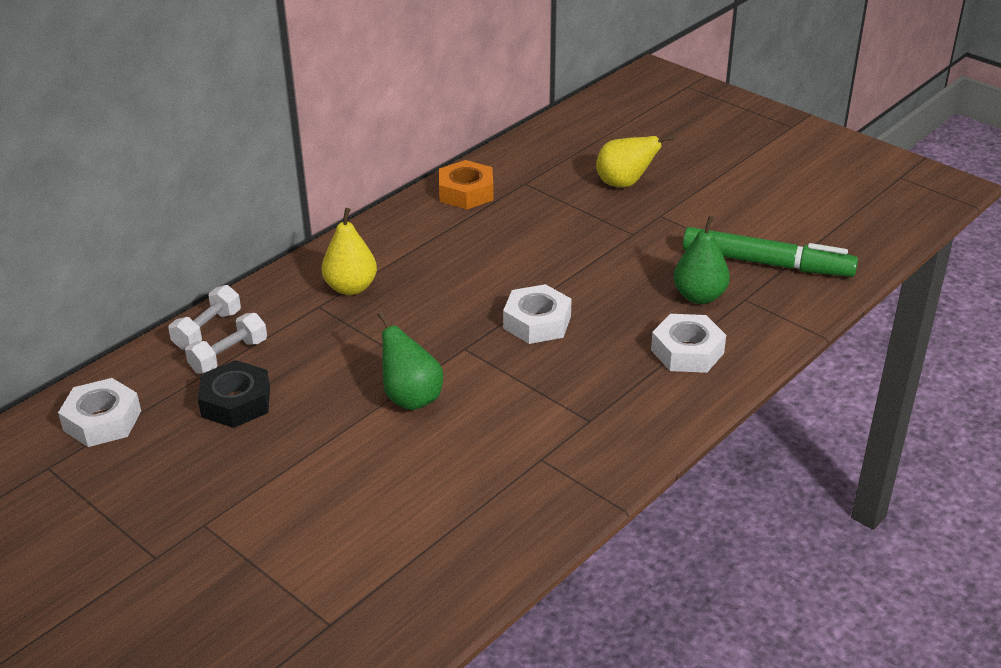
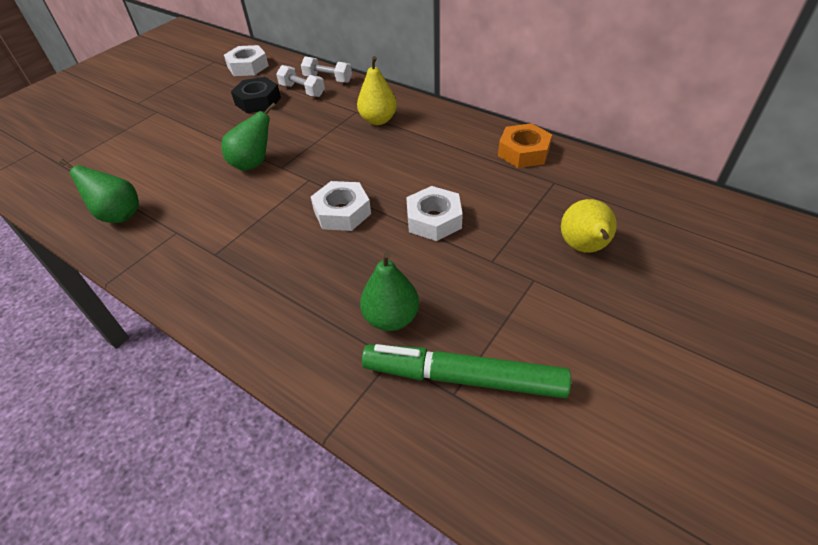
camera: 85 degrees right, 10 degrees up
white nut [651,314,726,373] -> white nut moved to [406,186,463,241]
green marker [683,227,858,277] -> green marker turned 90 degrees clockwise [362,344,571,398]
none -> green pear [59,159,139,223]

